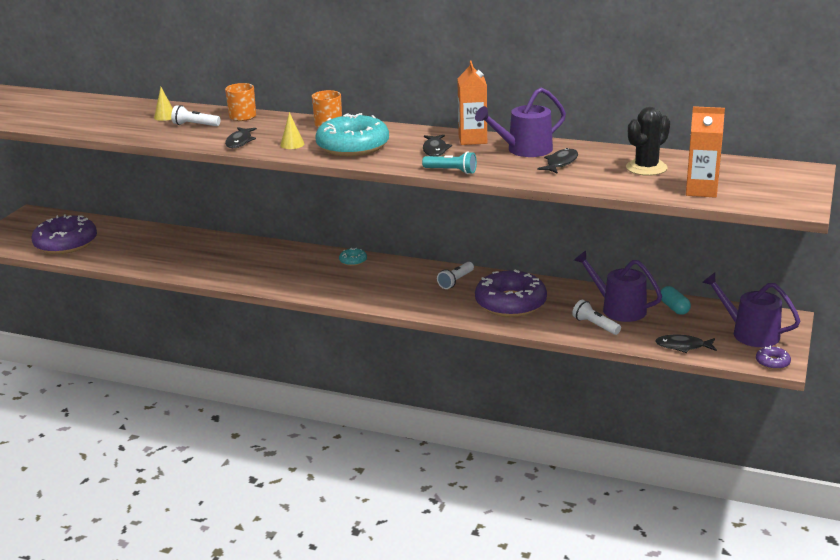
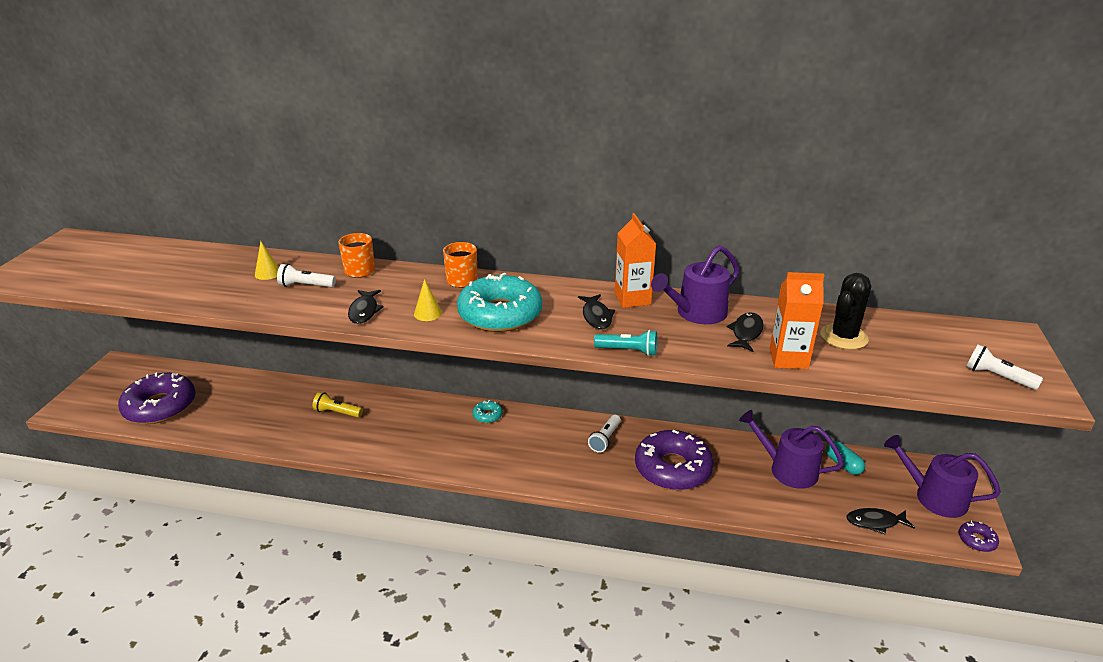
camera: 10 degrees left, 5 degrees up
white flashlight [572,300,621,335] -> white flashlight moved to [966,345,1043,390]
orange carton [686,106,725,198] -> orange carton moved to [769,272,825,369]
none -> yellow flashlight [313,392,363,418]

